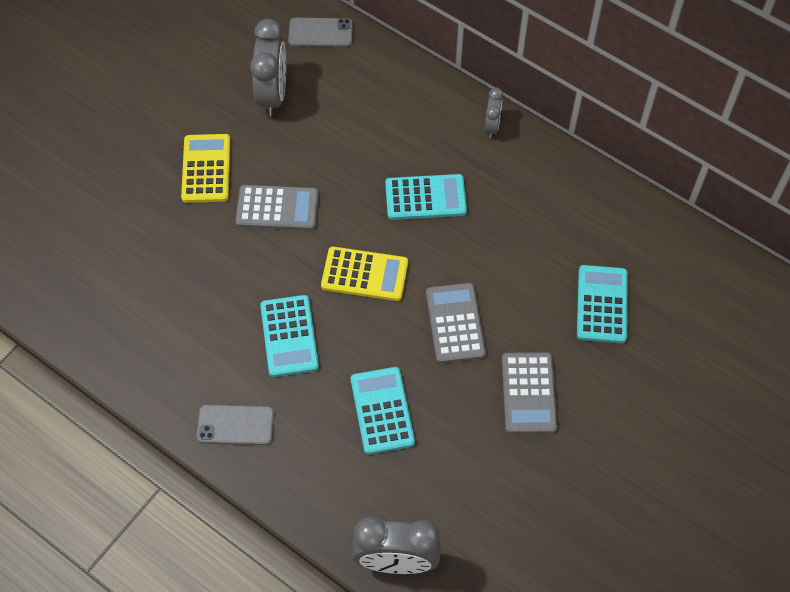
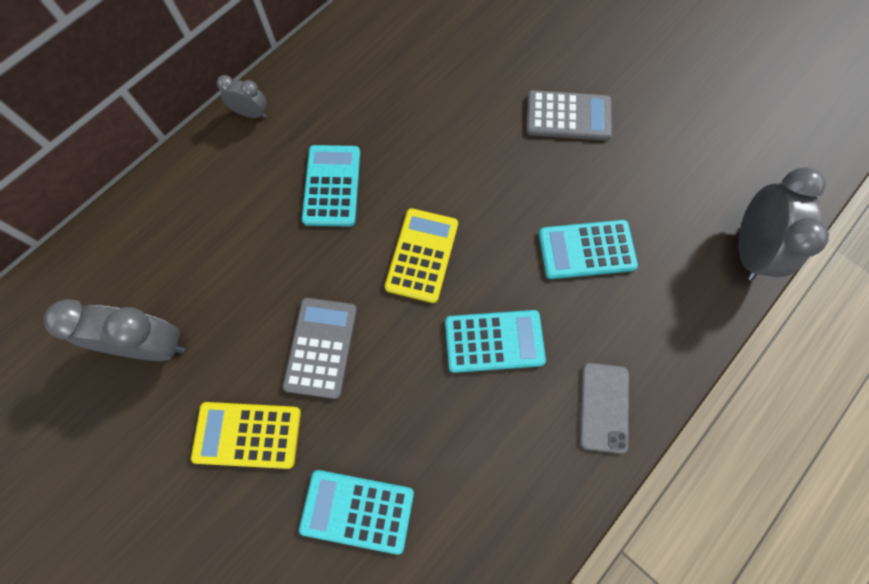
camera: 85 degrees left, 10 degrees up
grey phone [288,18,353,47] -> none
grey calculator [426,283,486,363] -> none
turquoise calculator [577,265,628,343] -> turquoise calculator moved to [299,470,414,555]

